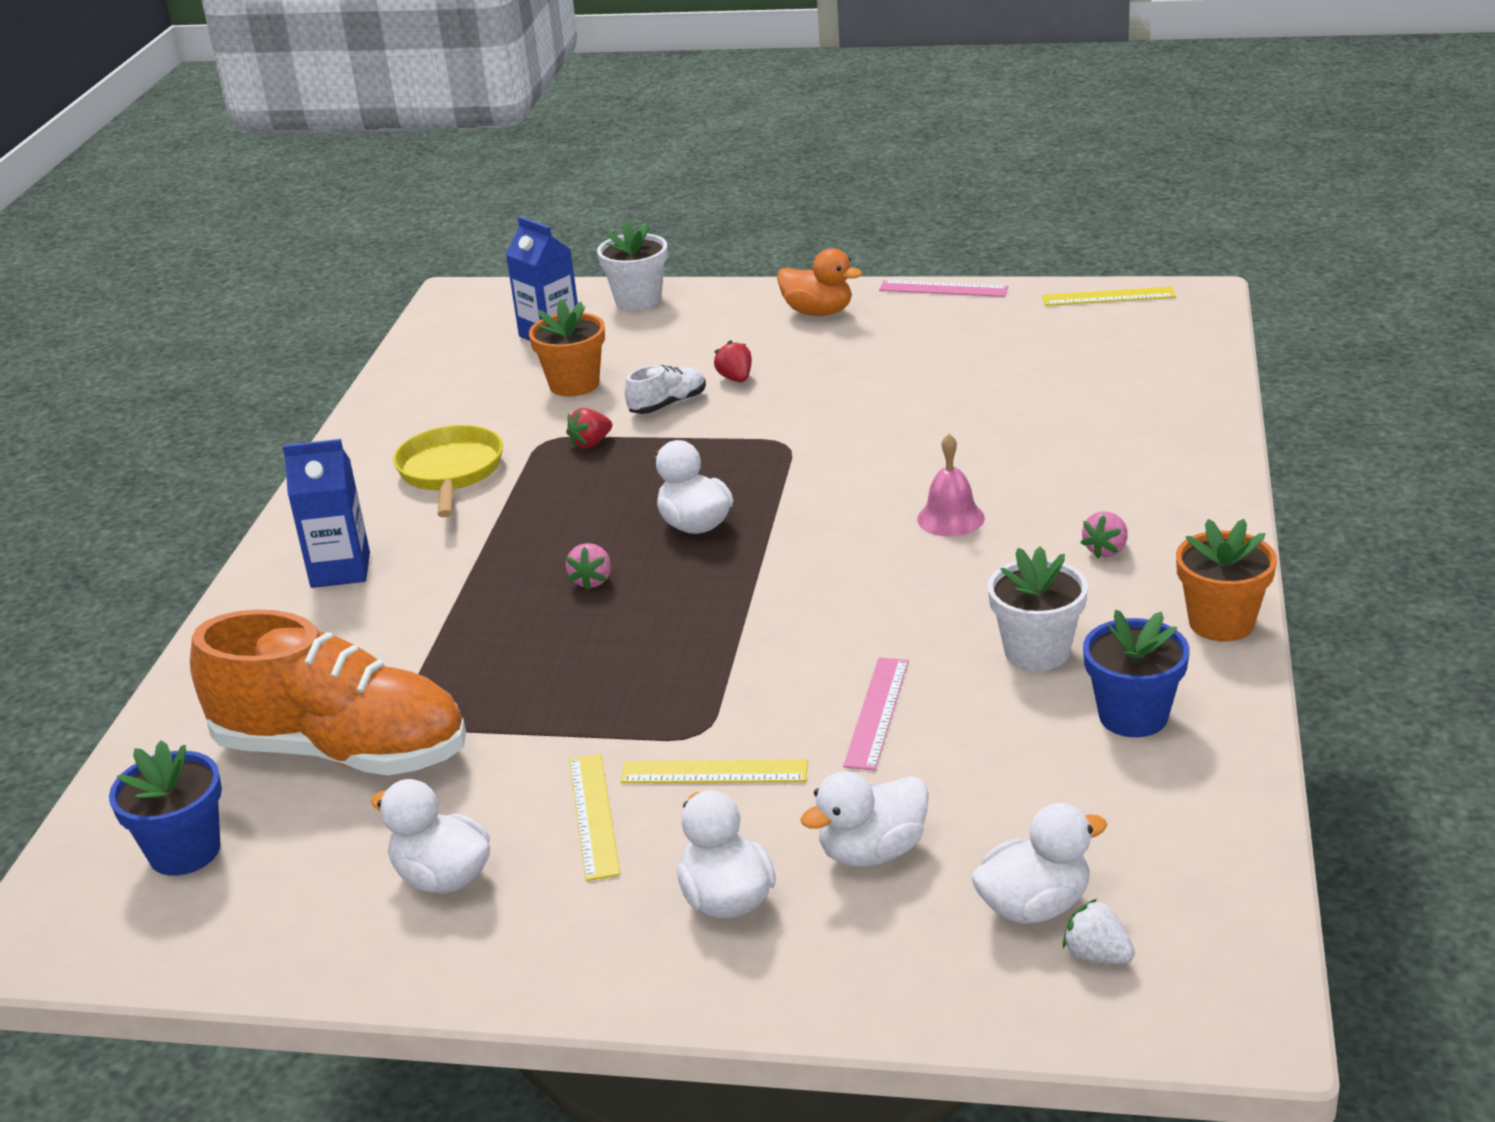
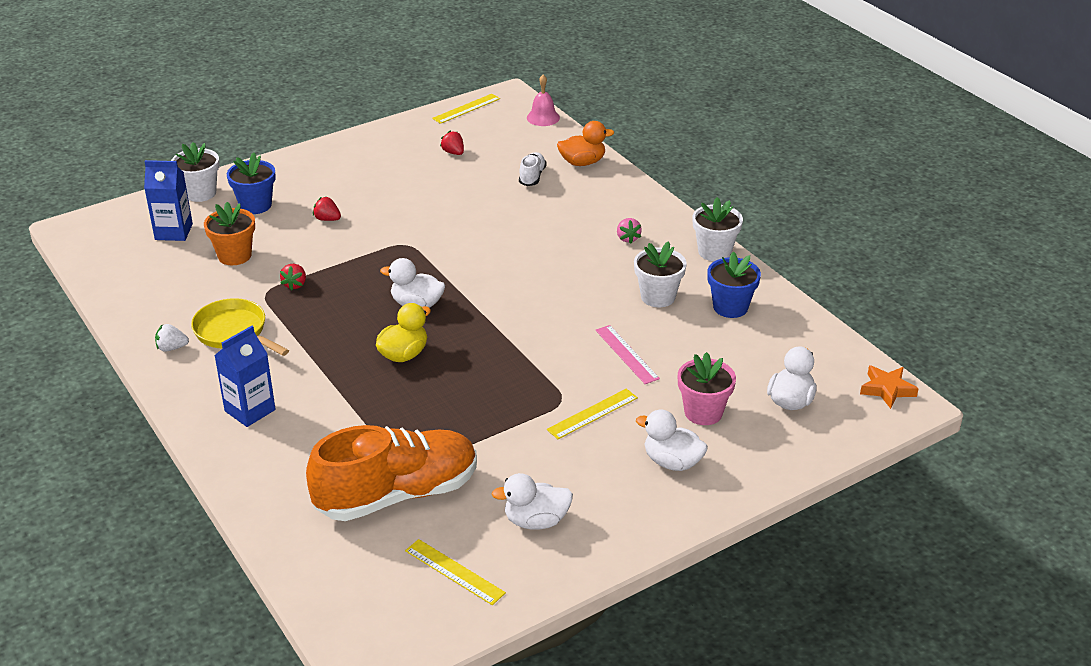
camera: 45 degrees left, 5 degrees up
blue flower pot [109,740,222,876] -> blue flower pot moved to [227,152,276,214]
pink strawberry [566,543,611,590] -> yellow duck [376,303,431,362]
yellow ruler [569,754,620,881] -> yellow ruler moved to [405,539,506,605]
white shoe [625,365,706,414] -> white shoe moved to [519,152,546,186]
orange duck [777,248,862,316] -> orange duck moved to [557,121,614,166]
white duck [800,771,929,867] -> pink flower pot [678,352,736,425]
pink ruler [879,280,1008,297] -> none
pink bell [917,434,985,537] -> pink bell moved to [527,75,560,126]
white strawberry [1063,899,1135,964] -> white strawberry moved to [155,324,189,352]
orange flower pot [1176,519,1277,642] -> white flower pot [693,197,743,261]
none -> red strawberry [440,131,464,155]
none -> orange star [860,365,919,409]

